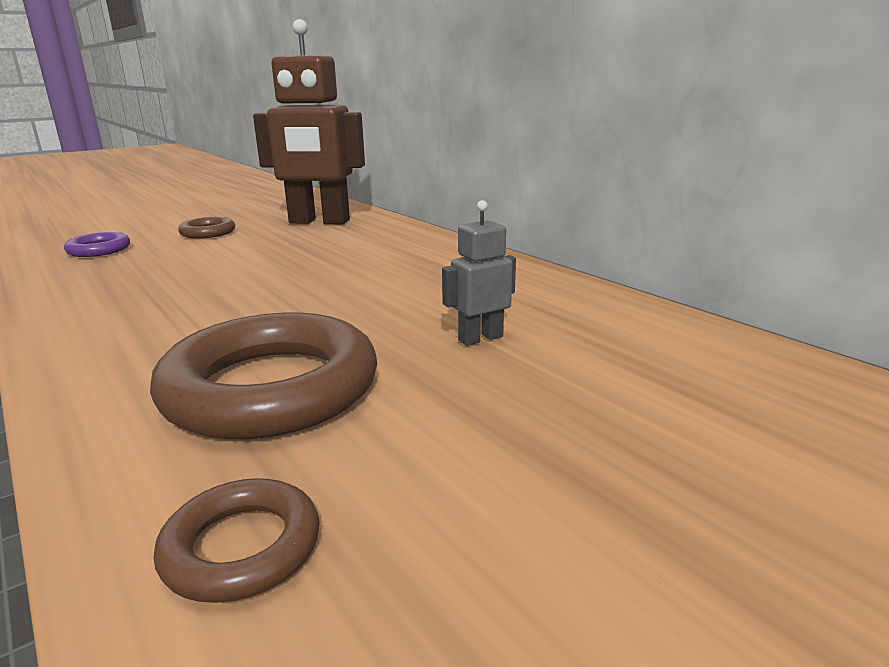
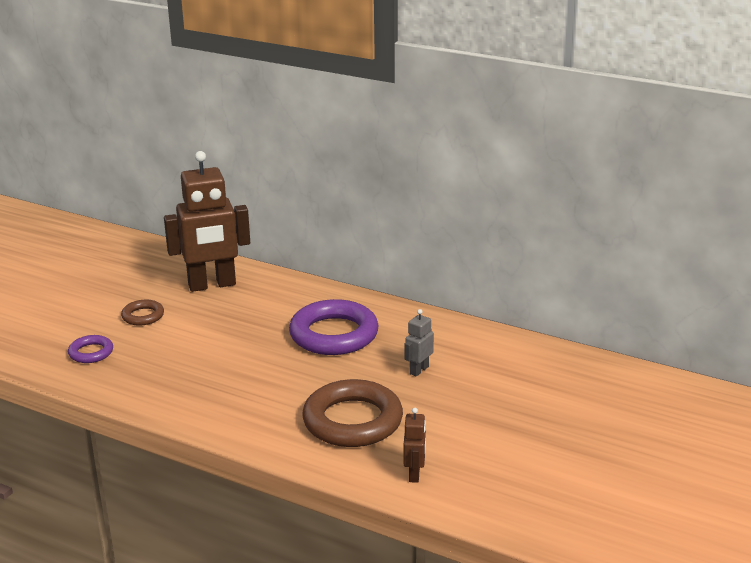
camera: 25 degrees left, 5 degrees up
brown ring [154,478,320,603] -> brown robot [404,408,426,483]
none -> purple ring [289,299,379,355]

